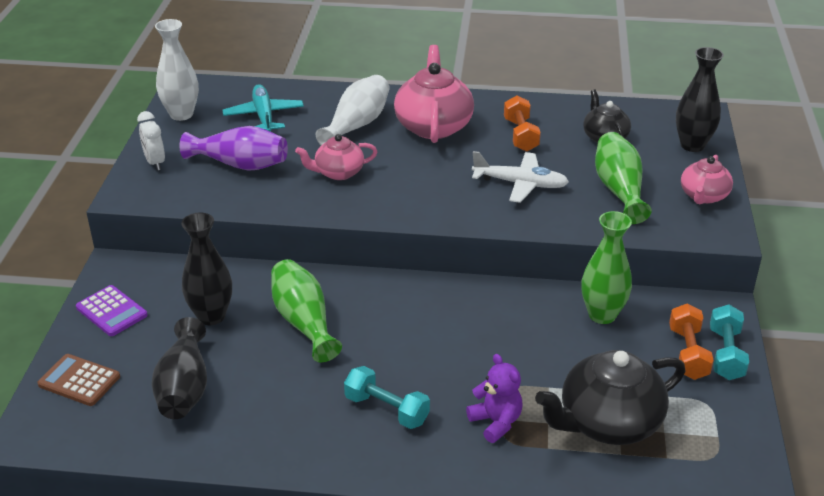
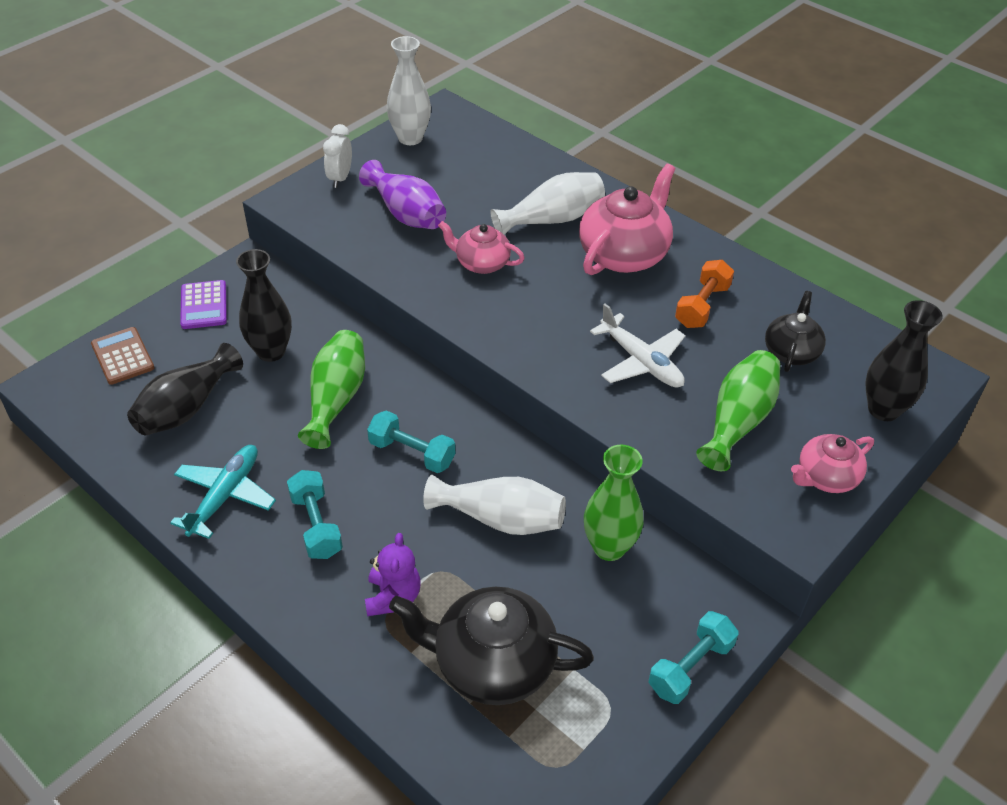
camera: 35 degrees right, 10 degrees up
turquoise plane [222,84,304,132] -> turquoise plane moved to [170,445,276,539]
orange dumbbell [669,303,714,380] -> none
none -> turquoise dumbbell [367,410,455,473]
none -> white vase [423,475,566,535]

